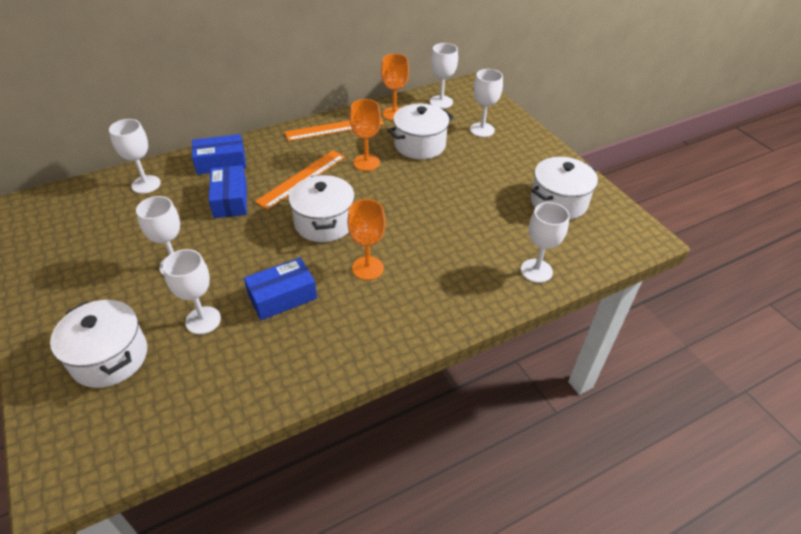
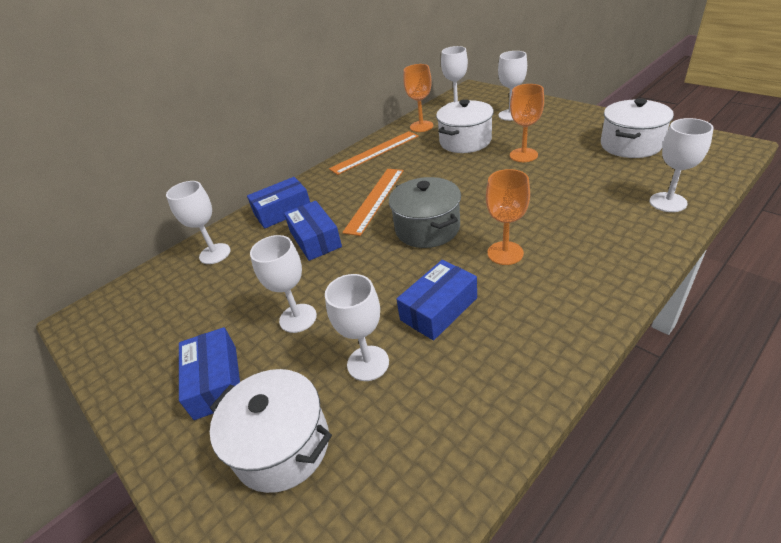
camera: 10 degrees left, 5 degrees down
white pot [288,175,355,242] -> grey pot [389,177,461,248]
orange goblet [350,99,381,171] -> orange goblet moved to [510,84,544,162]
none -> blue box [179,327,240,420]

